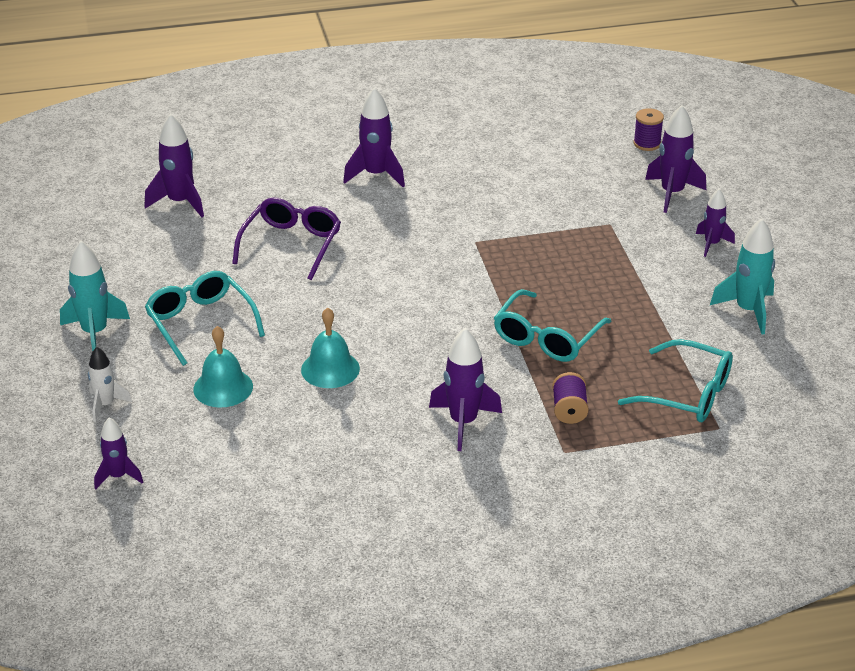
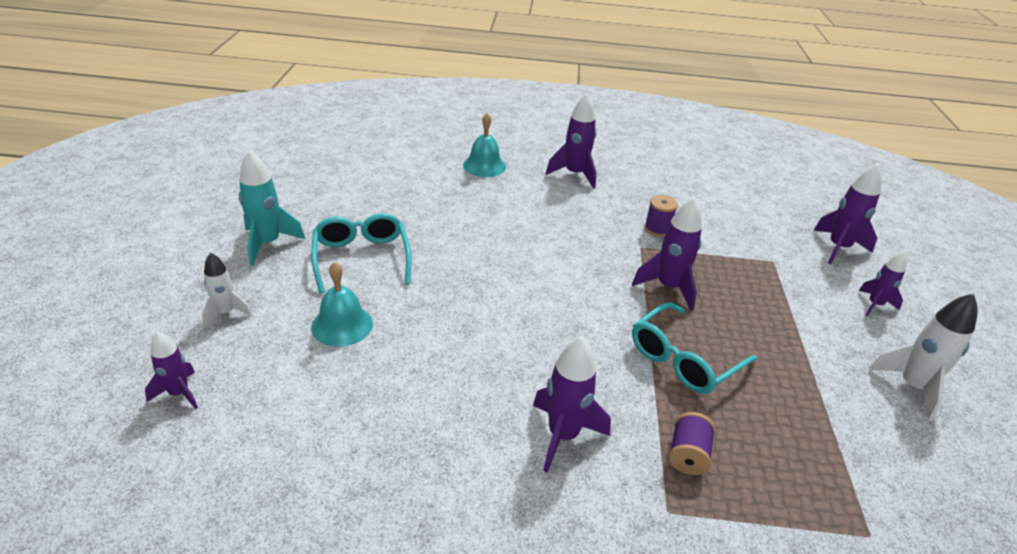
camera: 15 degrees right, 0 degrees up
purple rocket [144,113,204,217] -> purple rocket moved to [632,197,702,311]
purple glasses [232,198,341,280] -> none
turquoise bell [301,307,360,388] -> turquoise bell moved to [463,113,506,177]
turquoise glasses [618,339,733,422] -> none
purple spool [634,108,664,151] -> purple spool moved to [644,195,678,237]
turquoise rocket [710,219,775,335] -> white rocket [869,293,978,421]

